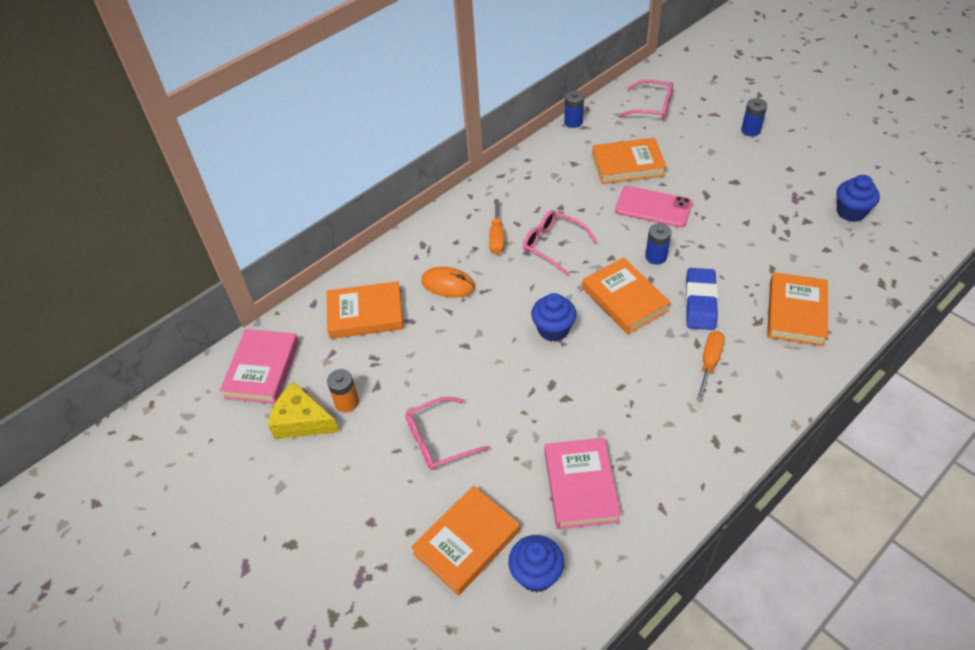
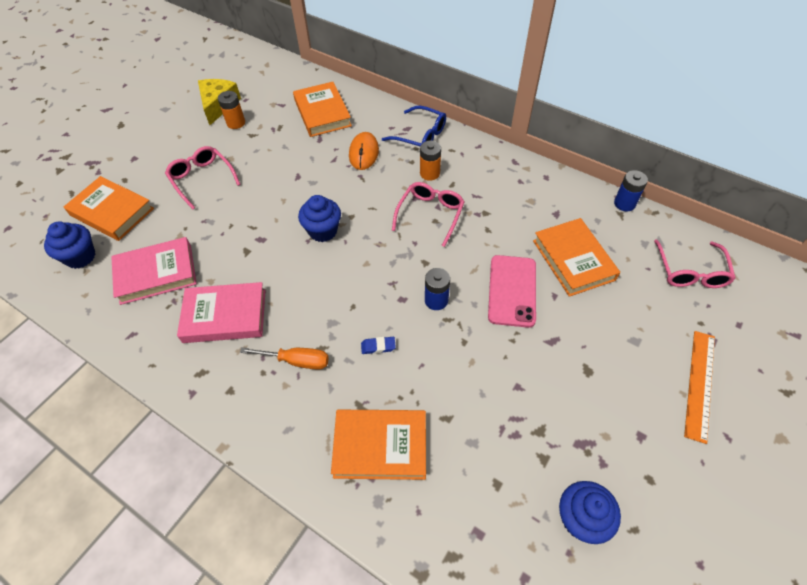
camera: 75 degrees right, 5 degrees up
pink book [220,329,299,404] -> pink book moved to [177,282,266,343]
orange screwdriver [489,199,504,254] -> orange battery [420,141,441,181]
orange book [582,257,671,334] -> none
blue eraser [685,268,718,330] -> blue eraser [361,337,396,354], size x0.45
blue battery [741,98,767,137] -> orange ruler [684,331,715,444]
none -> blue glasses [382,106,446,146]

